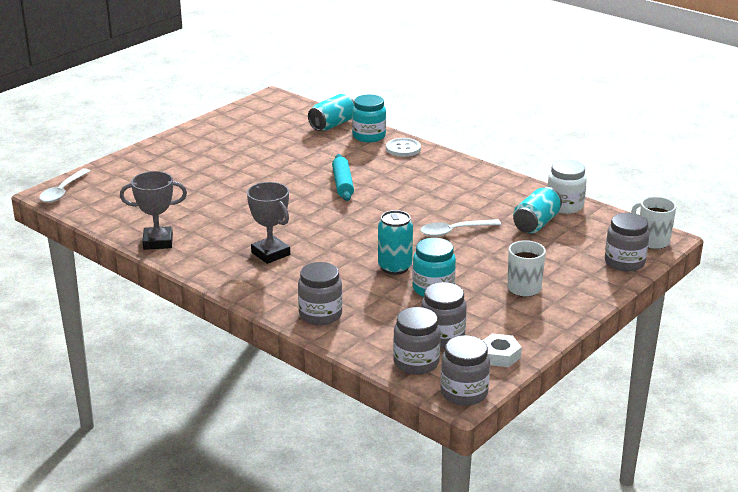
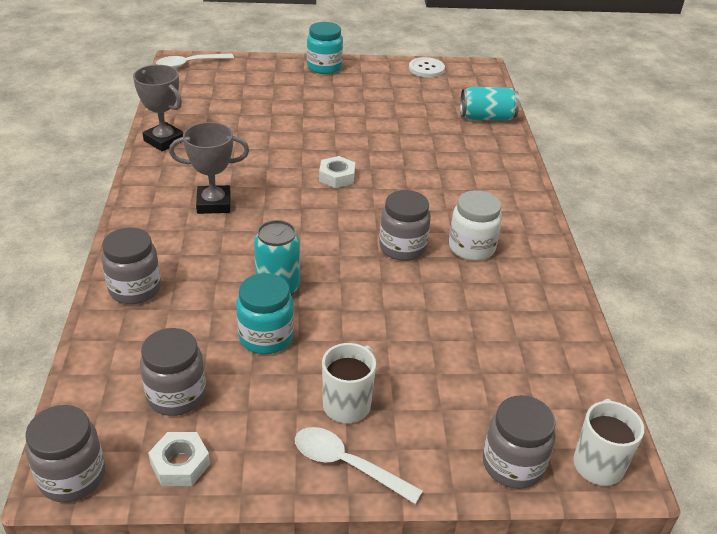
camera: 45 degrees right, 10 degrees up
grey trophy [247,182,290,264] -> grey trophy turned 75 degrees clockwise [169,122,249,214]
turquoise rolling pin [332,154,354,201] -> none
turquoise jar [352,95,386,143] -> turquoise jar moved to [307,22,343,74]
white button [386,138,421,157] -> white button moved to [409,57,445,78]
grey jar [393,307,441,375] -> grey jar moved to [379,190,431,261]
white spoon [420,219,501,237] -> white spoon moved to [295,427,423,504]
turquoise can [513,187,562,233] -> none
white jar [547,160,587,214] -> white jar moved to [449,190,502,261]
none -> white nut [319,156,355,188]

